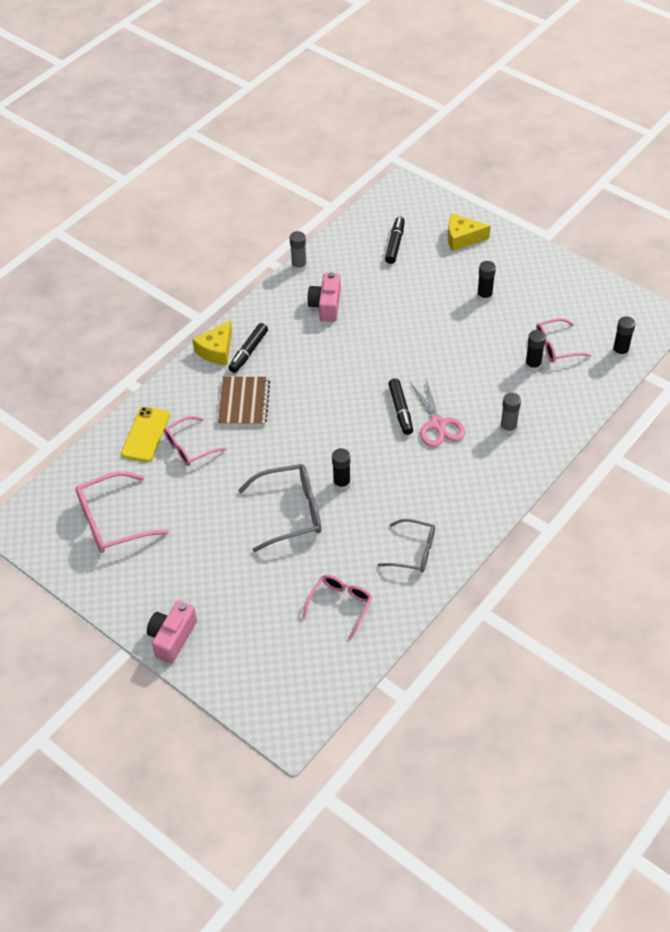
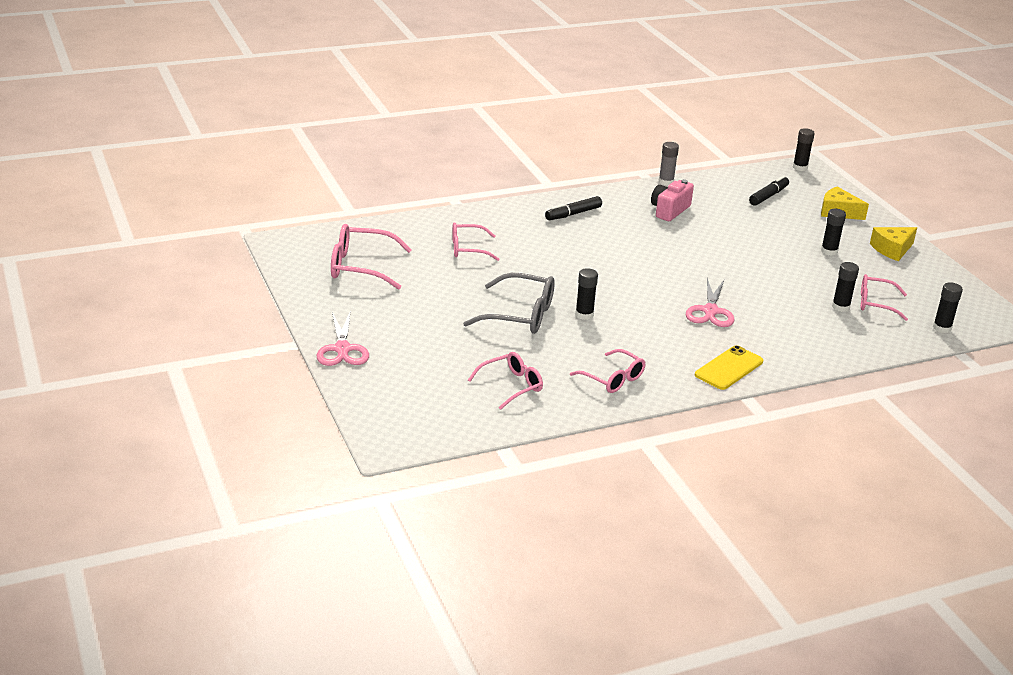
camera: 25 degrees right, 20 degrees down
yellow phone [121,407,170,462] -> yellow phone moved to [695,345,763,390]
pink camera [147,601,197,663] -> pink scissors [316,310,369,366]
yellow cheese [192,320,232,365] -> yellow cheese moved to [870,227,917,261]
brown notebook [218,376,270,426] -> none
grey glasses [378,519,435,572] -> pink glasses [570,349,645,393]
black marker [388,378,413,435] -> none
grey glue stick [500,393,521,434] -> none
none -> black glue stick [793,128,815,171]

